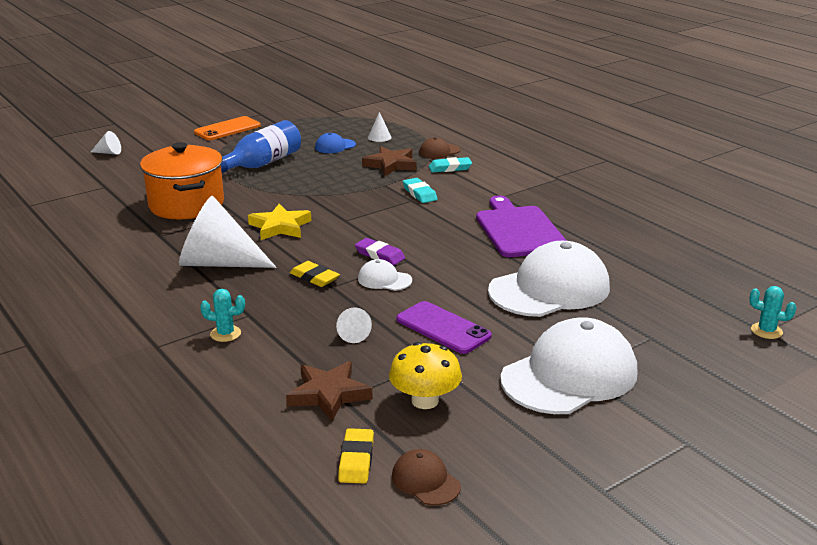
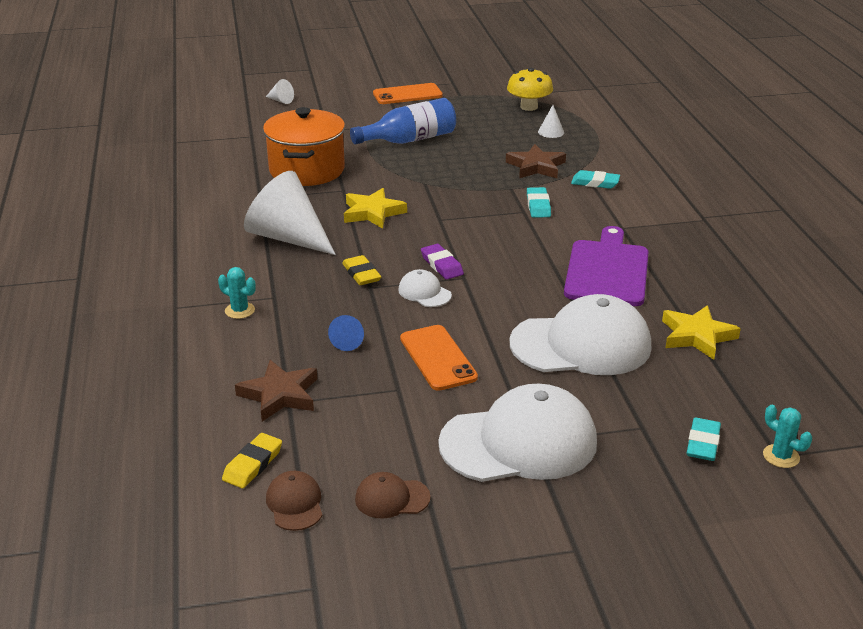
camera: 25 degrees right, 5 degrees up
blue cap [315,132,356,153] -> none
white cone [336,307,372,343] -> blue cone [328,315,364,351]
yellow mushroom [389,342,462,409] -> yellow mushroom moved to [507,68,553,111]
purple phone [396,301,492,354] -> orange phone [400,325,478,391]
brown cap [419,137,460,159] -> brown cap moved to [355,472,431,519]
none -> yellow star [662,305,741,360]
none -> turquoise eraser [687,418,721,461]

